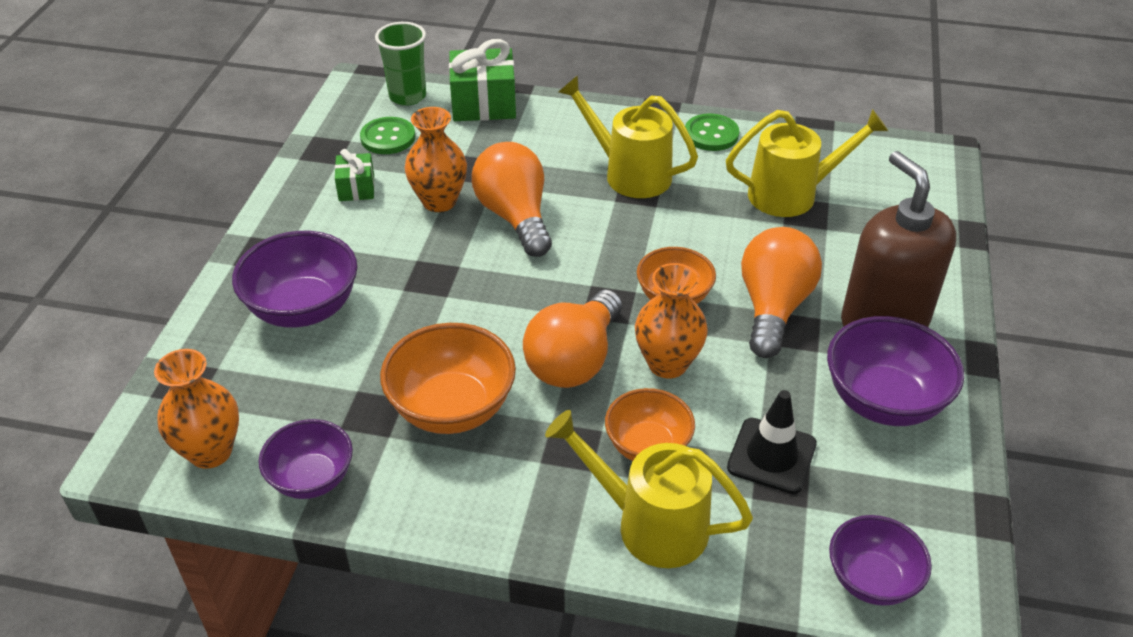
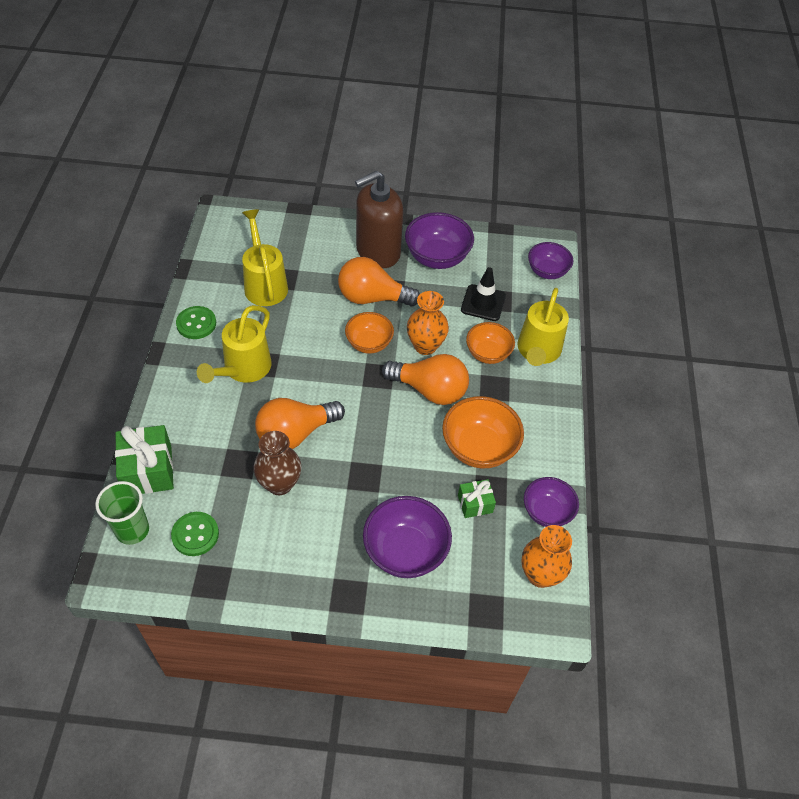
camera: 100 degrees left, 10 degrees up
green gift [335,149,375,201] -> green gift moved to [458,479,496,518]
orange vase [405,107,467,212] -> brown vase [253,431,301,495]

